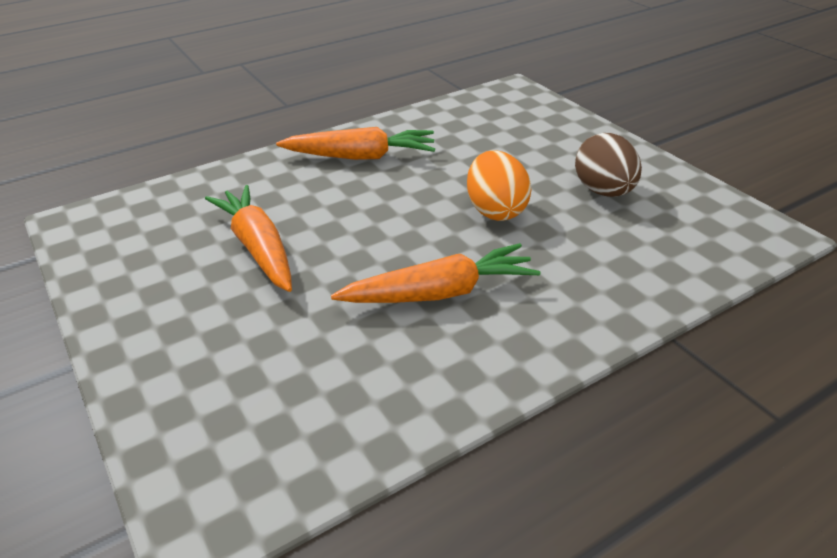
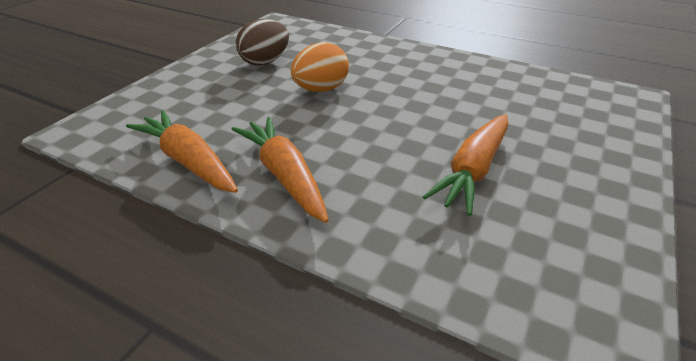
camera: 120 degrees left, 0 degrees up
orange carrot [331,243,541,303] -> orange carrot moved to [126,110,238,193]

